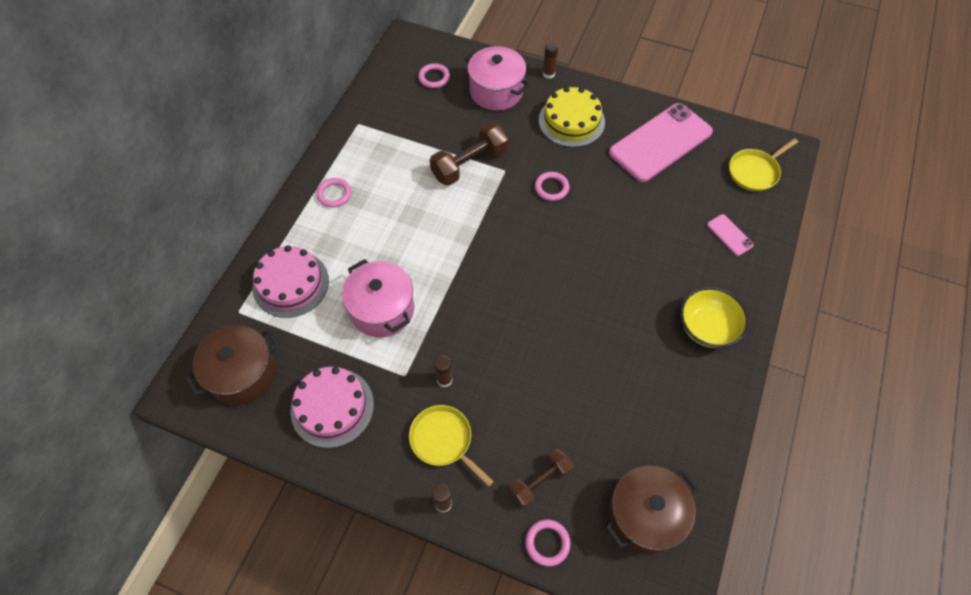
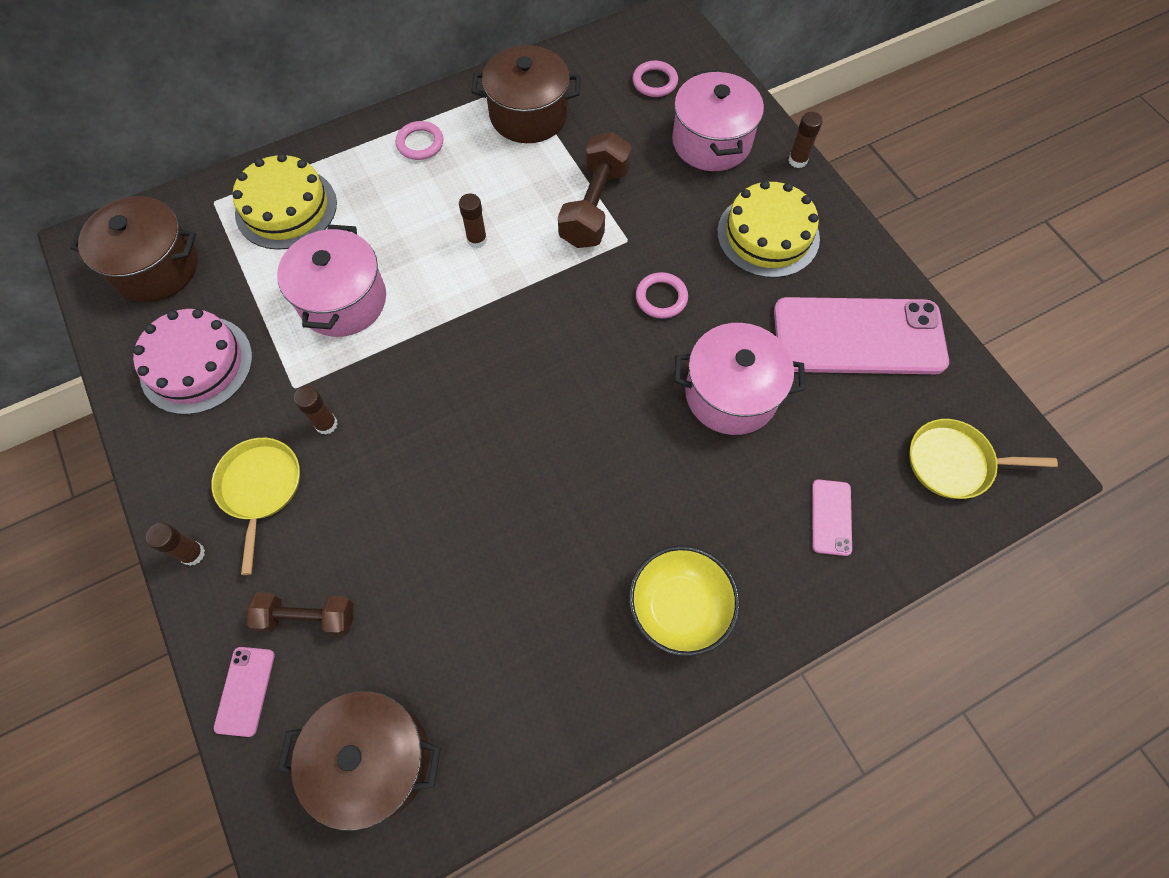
camera: 40 degrees right, 5 degrees up
pink cake [252,245,329,318] -> yellow cake [233,154,337,250]
brown dumbbell [430,122,509,186] -> brown dumbbell turned 75 degrees counterclockwise [558,132,632,248]
pink ring [525,519,570,566] -> pink phone [214,647,275,737]
none -> brown glue stick [459,194,487,248]
none -> brown pot [471,45,581,143]
none -> pink pot [675,323,805,435]

